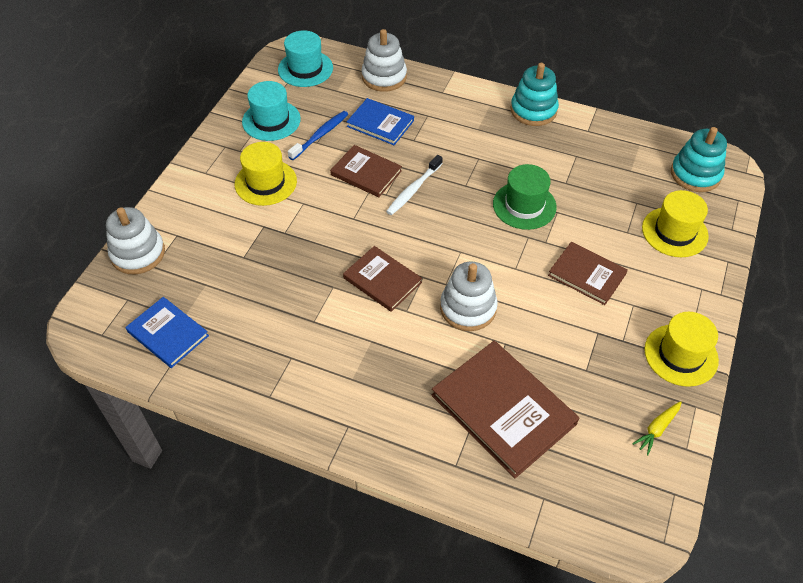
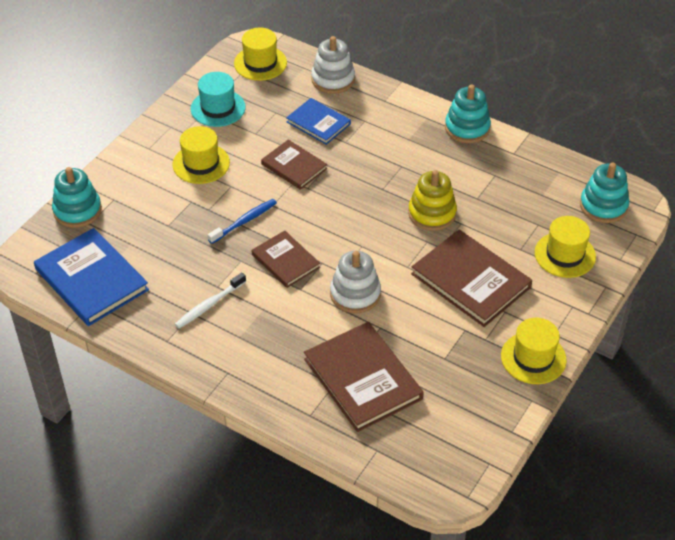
camera: 10 degrees right, 5 degrees down
white stacking toy [106,207,165,274] -> turquoise stacking toy [52,167,102,228]
blue book [125,297,209,368] -> blue book [34,228,149,326], size x1.67
turquoise hat [278,30,333,87] -> yellow hat [234,28,287,81]
blue toothbrush [288,111,348,160] -> blue toothbrush moved to [208,199,277,244]
white toothbrush [386,155,443,215] -> white toothbrush moved to [175,272,246,328]
green hat [493,164,557,230] -> yellow stacking toy [408,170,457,231]
brown book [548,242,628,305] -> brown book [411,230,532,327], size x1.67
yellow carrot [632,401,682,455] -> none

